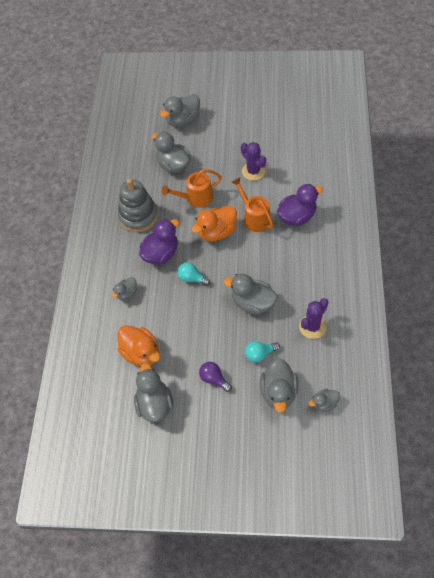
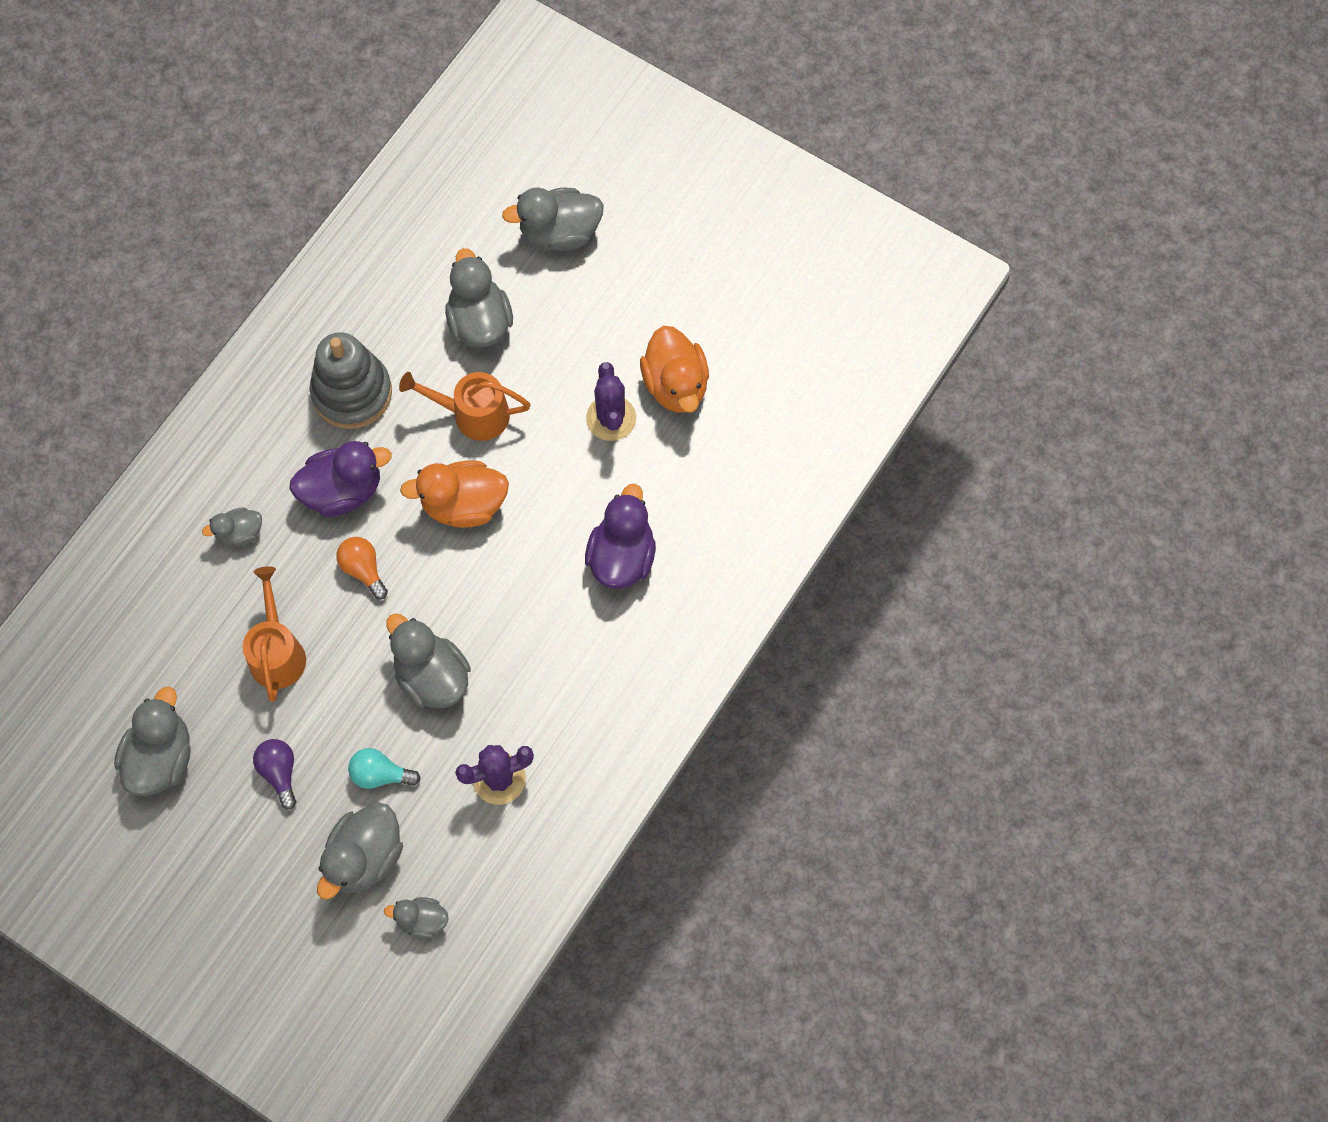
camera: 25 degrees right, 10 degrees up
orange duck [117,325,160,366] -> orange duck moved to [640,326,709,413]
turquoise light bulb [177,262,210,286] -> orange light bulb [336,537,388,600]
orange watering can [231,177,274,232] -> orange watering can moved to [243,566,306,702]
purple duck [277,184,323,226] -> purple duck turned 75 degrees counterclockwise [585,484,656,589]

